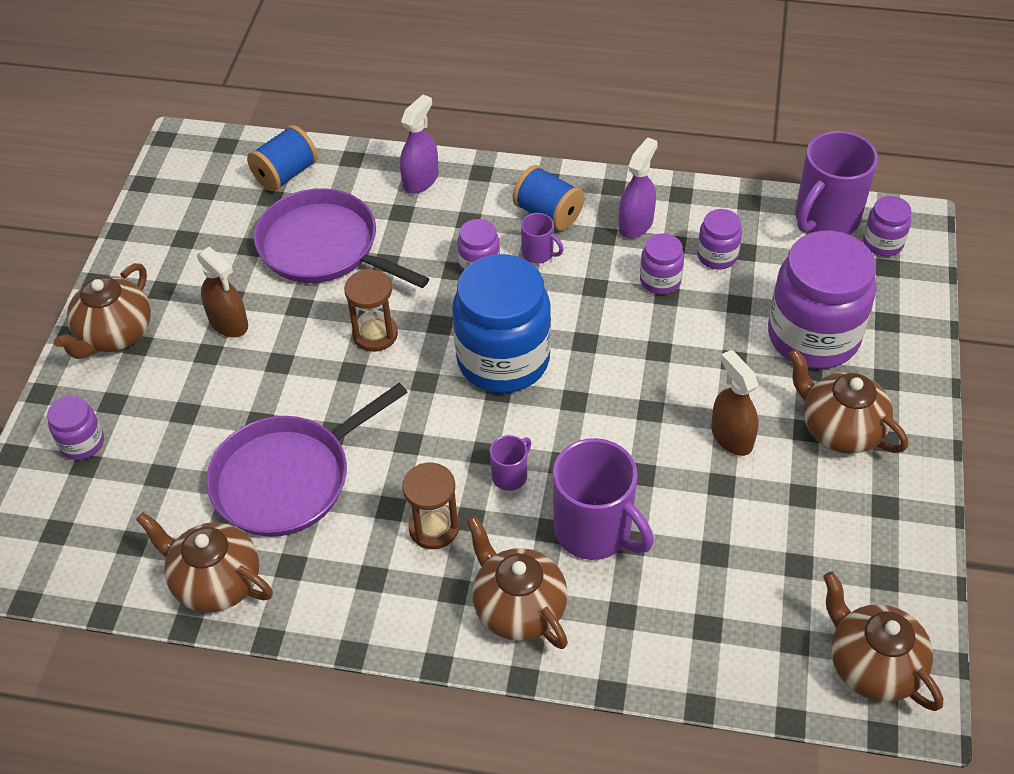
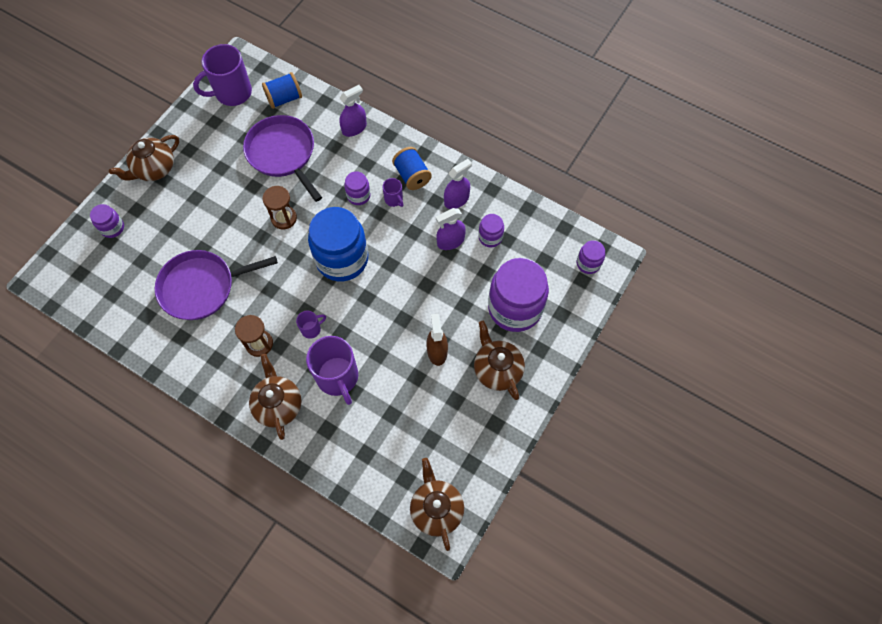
camera: 20 degrees right, 15 degrees up
brown teapot [136,512,273,613] -> none
brown spray bottle [197,247,248,337] -> none
purple jar [640,233,684,294] -> purple spray bottle [436,208,466,250]
purple mug [795,131,878,235] -> purple mug moved to [193,44,252,106]

